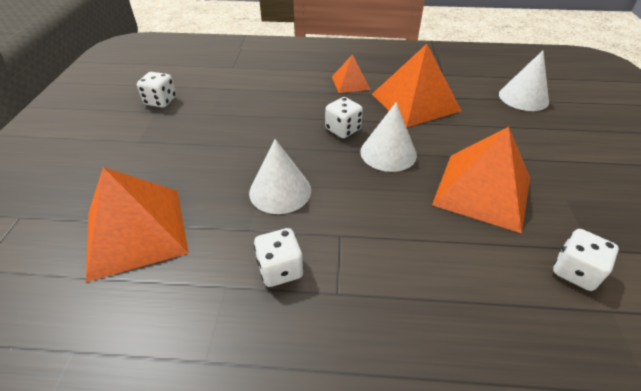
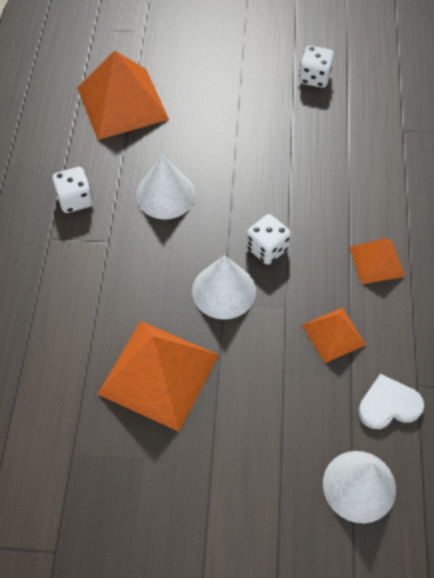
camera: 90 degrees right, 15 degrees up
orange pyramid [372,44,462,128] -> orange pyramid [302,307,366,363], size x0.53
white dice [553,229,619,291] -> none
none -> white heart [358,374,424,429]

